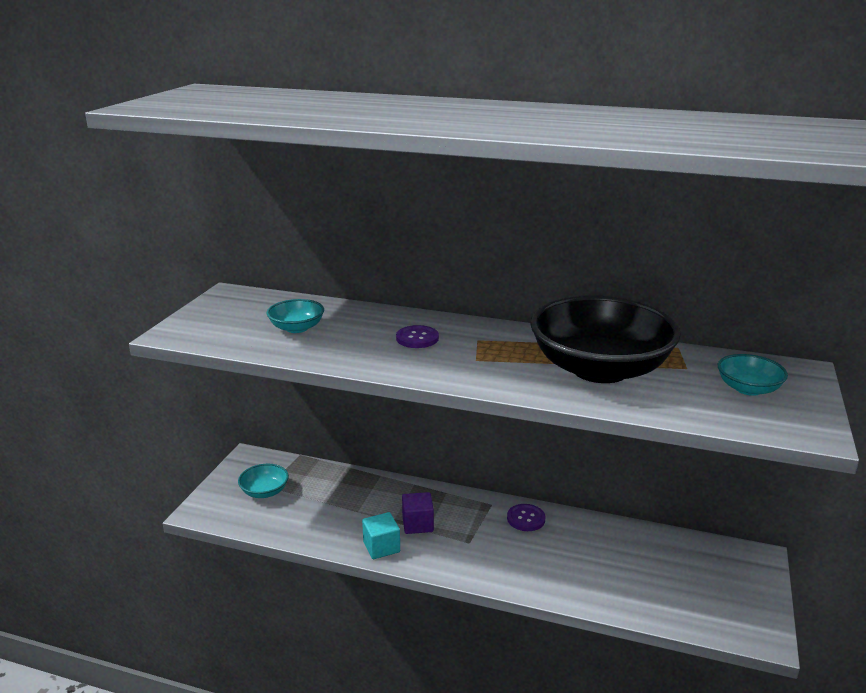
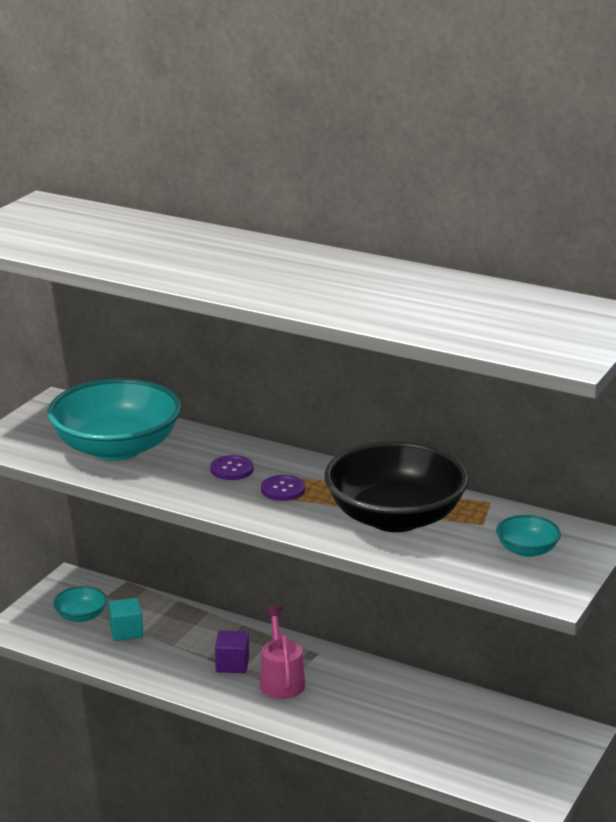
camera: 10 degrees right, 0 degrees up
turquoise bowl [267,299,324,333] -> turquoise bowl [48,379,182,461], size x2.29
turquoise cube [362,512,400,559] -> turquoise cube moved to [109,598,143,641]
purple button [507,504,545,531] -> purple button moved to [261,475,305,501]
none -> pink watering can [260,606,305,699]

